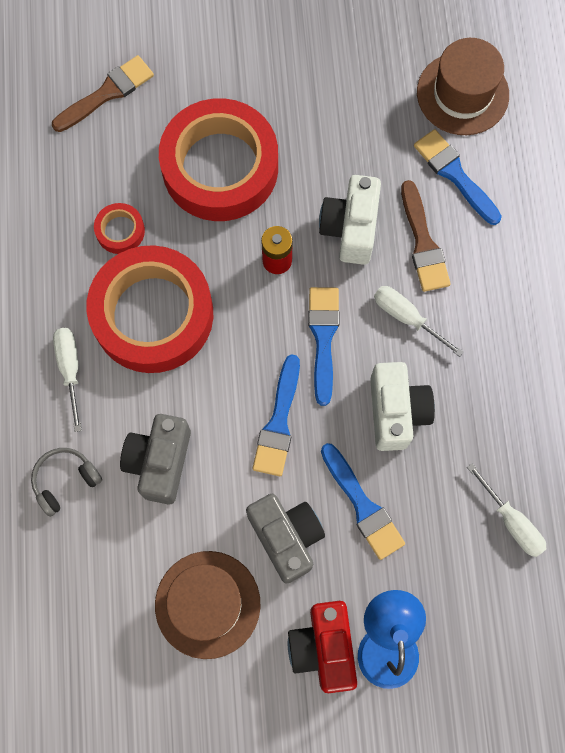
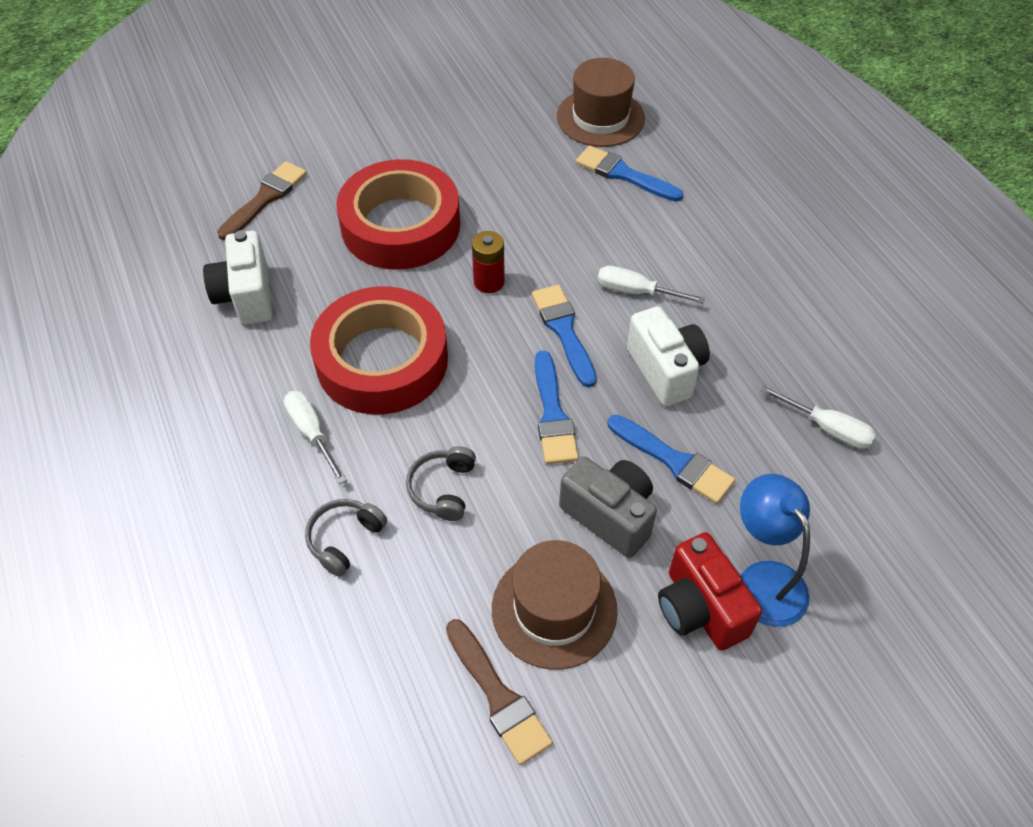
camera: 20 degrees left, 20 degrees down
red tape [94,203,145,254] -> none
grey camera [120,414,191,505] -> grey headphones [406,446,476,521]
white camera [319,175,381,265] -> white camera moved to [203,230,272,325]
brown brush [401,180,451,292] -> brown brush moved to [446,619,553,765]

